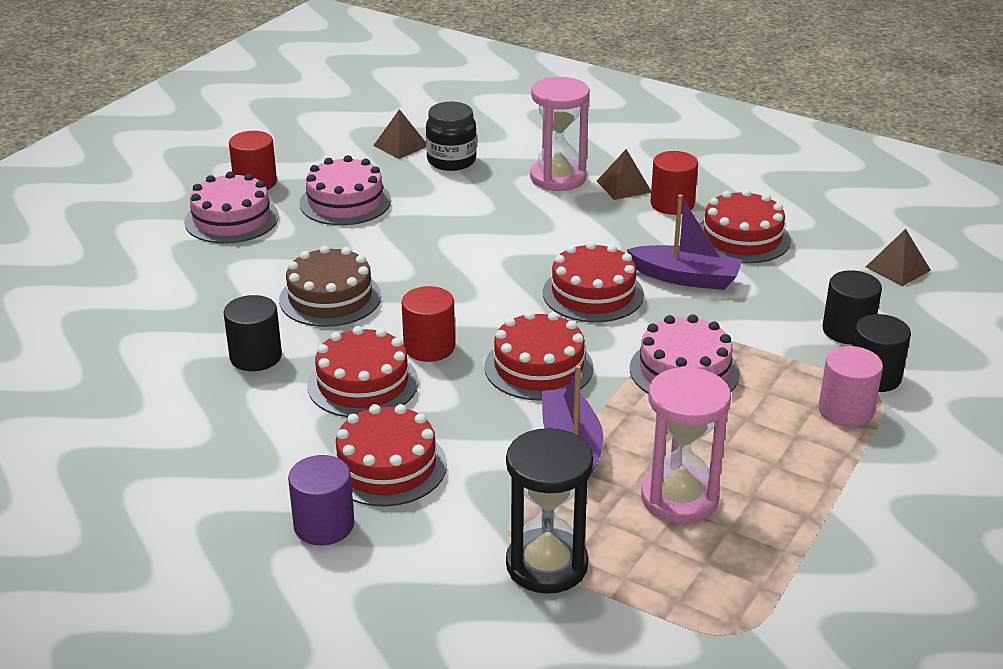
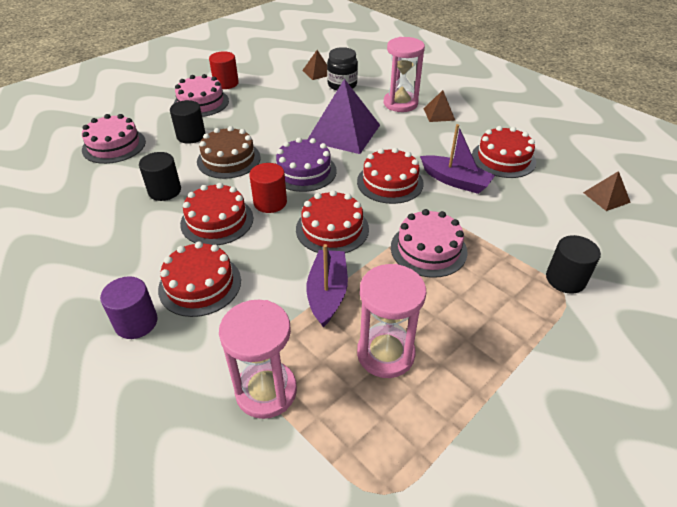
camera: 15 degrees right, 10 degrees up
pink cake [299,155,391,225] -> pink cake moved to [82,114,146,164]
black hourglass [506,427,593,594] -> pink hourglass [219,300,297,419]
red cylinder [650,151,698,215] -> none
pink cylinder [819,346,883,427] -> none
black cylinder [822,270,882,345] -> black cylinder moved to [170,100,206,144]
none -> purple cake [275,138,337,192]
none -> purple pyramid [307,79,380,154]

